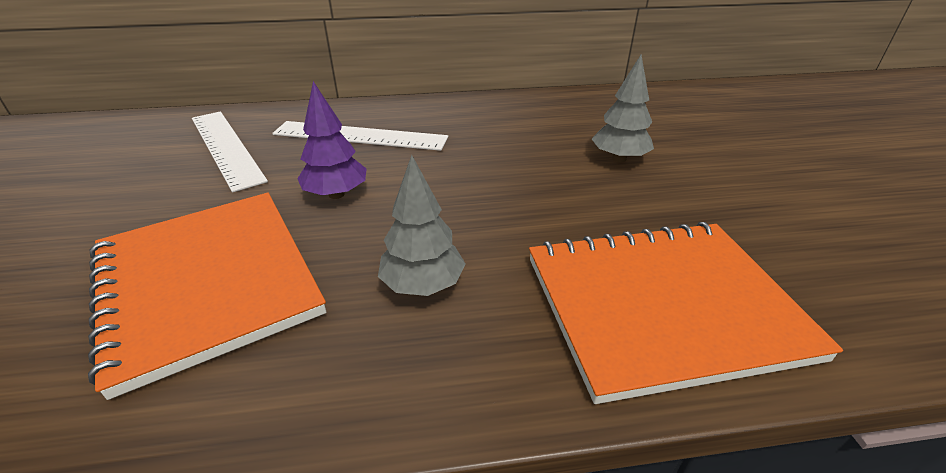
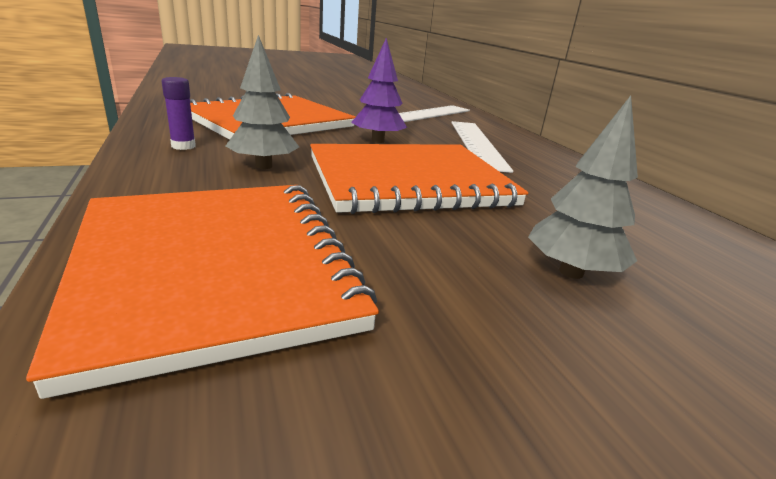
camera: 75 degrees right, 10 degrees down
none -> purple glue stick [162,77,196,150]
none -> orange notebook [310,144,529,214]

